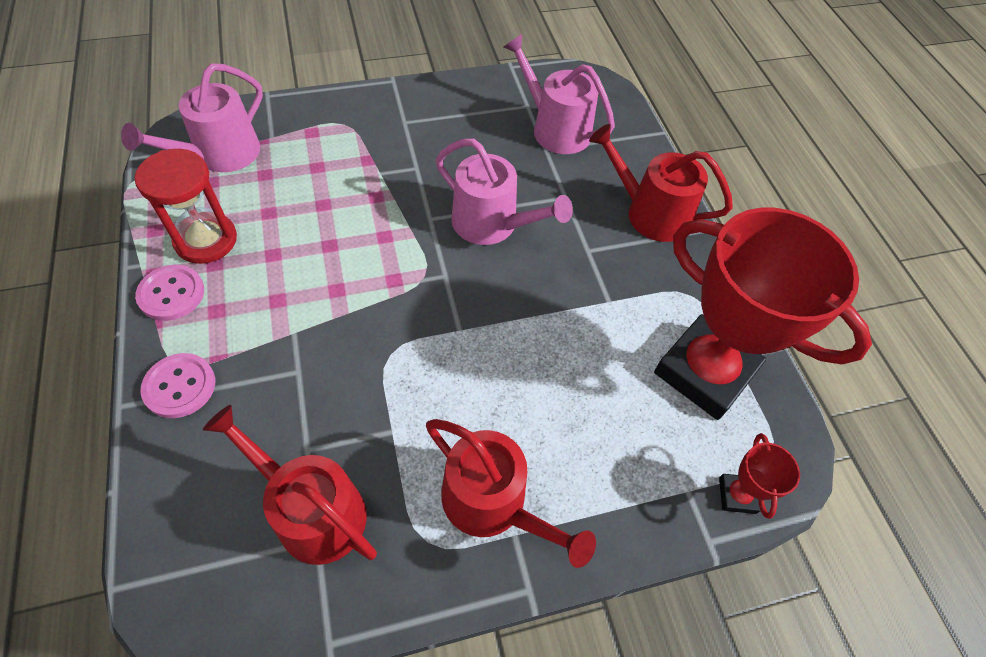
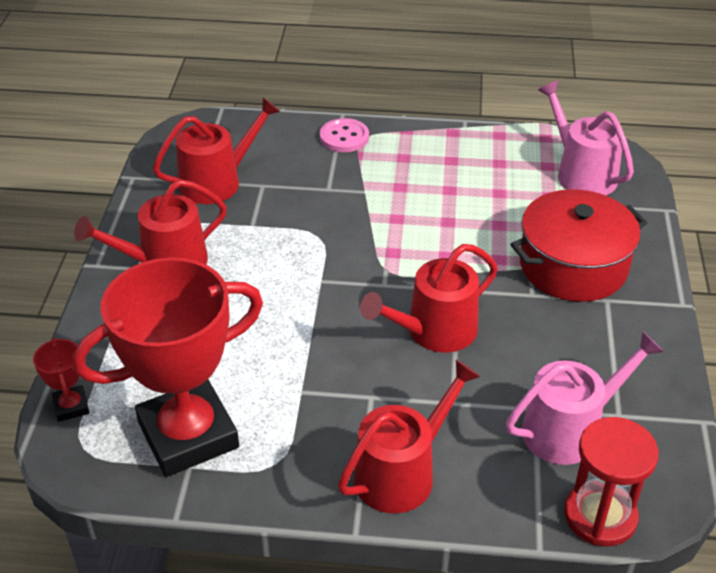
camera: 115 degrees right, 15 degrees down
red hourglass [135,149,237,264] -> red hourglass moved to [564,417,659,547]
pink button [135,265,204,321] -> none
pink watering can [436,139,573,245] -> red watering can [360,244,498,353]
red trophy [719,433,800,519] -> red trophy turned 45 degrees clockwise [33,338,89,422]
none -> red pot [510,189,647,302]

